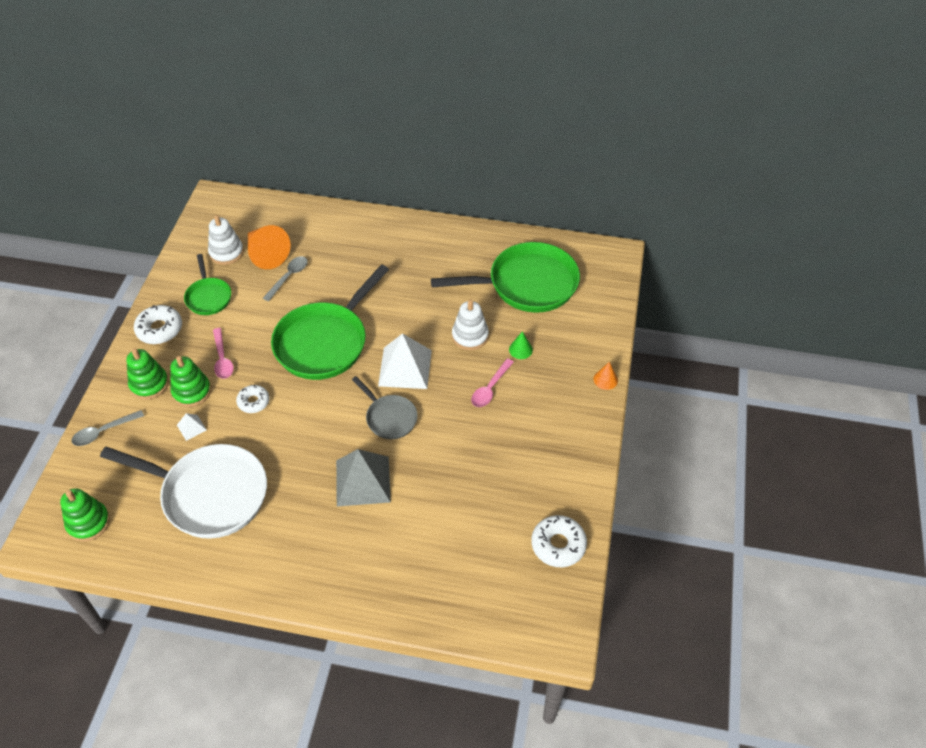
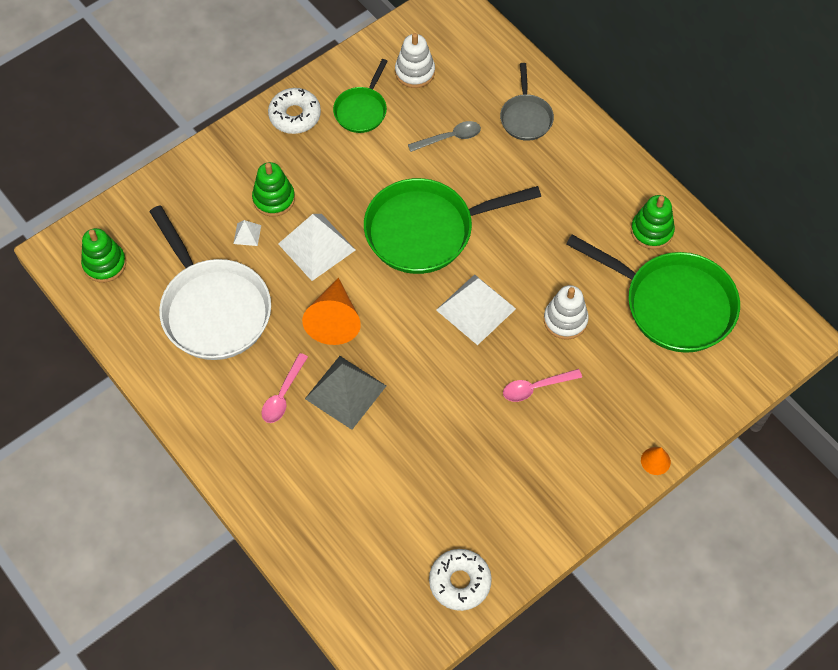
camera: 40 degrees right, 10 degrees up
grey spoon [72,410,144,446] -> none
green stacking toy [126,348,169,400] -> green stacking toy moved to [631,195,675,249]
pink spoon [213,328,234,379] -> pink spoon moved to [261,353,308,423]
white donut [236,385,270,413] -> white pyramid [278,214,355,281]
orange cone [248,225,291,269] -> orange cone moved to [302,278,361,345]
grey pan [352,376,418,439] -> grey pan moved to [500,63,554,141]
green cone [509,331,533,359] -> none

